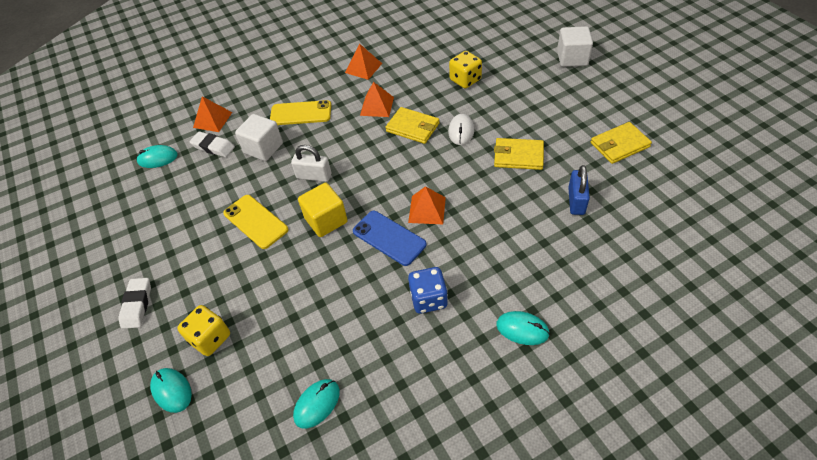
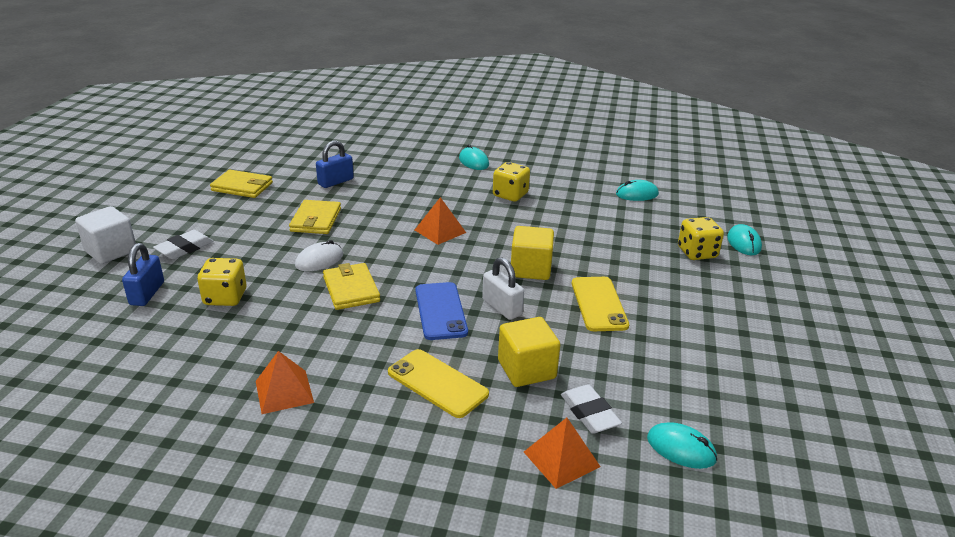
camera: 145 degrees left, 20 degrees down
white eraser [118,278,151,329] -> white eraser moved to [153,230,214,259]
white cube [235,114,283,161] -> yellow cube [498,317,560,387]
blue phone [353,211,427,266] -> blue phone moved to [415,282,468,340]
orange pyramid [360,82,394,117] -> none
blue dice [408,267,448,314] -> yellow dice [493,162,530,201]
yellow wallet [494,138,544,170] -> yellow wallet turned 45 degrees clockwise [289,200,341,234]
none -> blue padlock [122,243,164,306]

